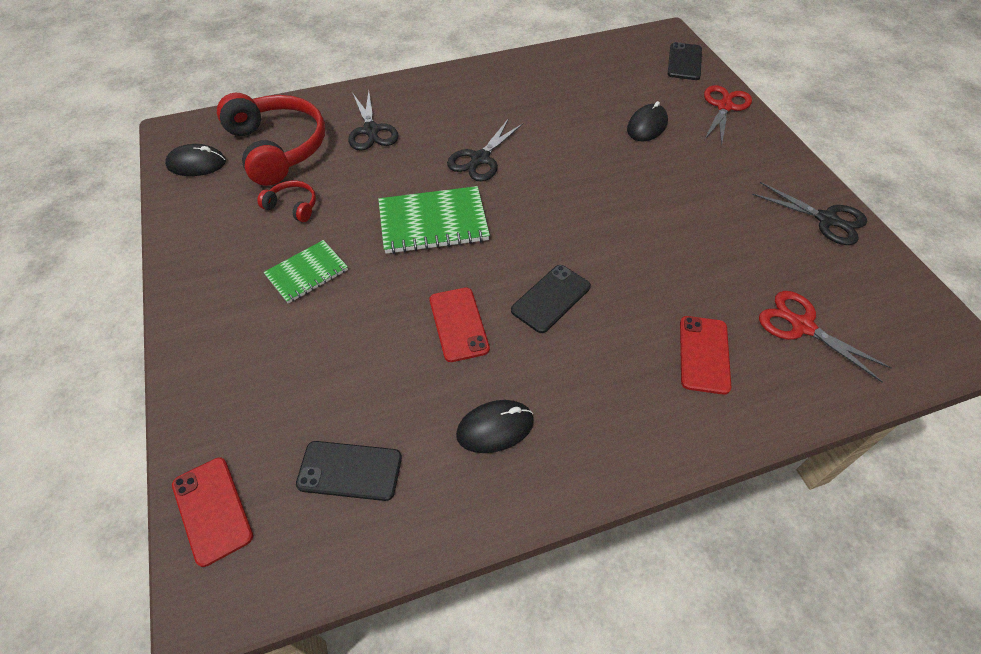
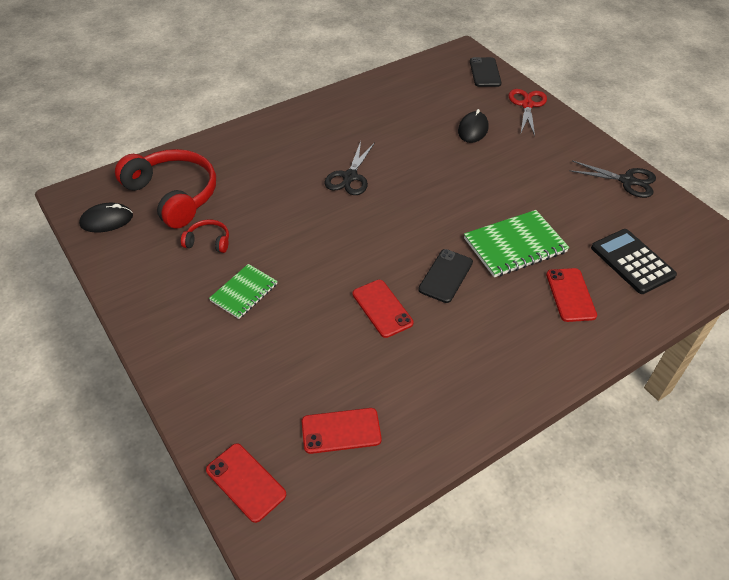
camera: 15 degrees left, 5 degrees down
black phone [296,441,402,501] -> red phone [302,408,382,454]
black scissors [348,91,399,150] -> none
green notebook [378,186,490,254] -> green notebook moved to [464,210,569,277]
black mouse [456,400,534,453] -> none
red scissors [759,291,892,382] -> black calculator [591,229,677,294]

